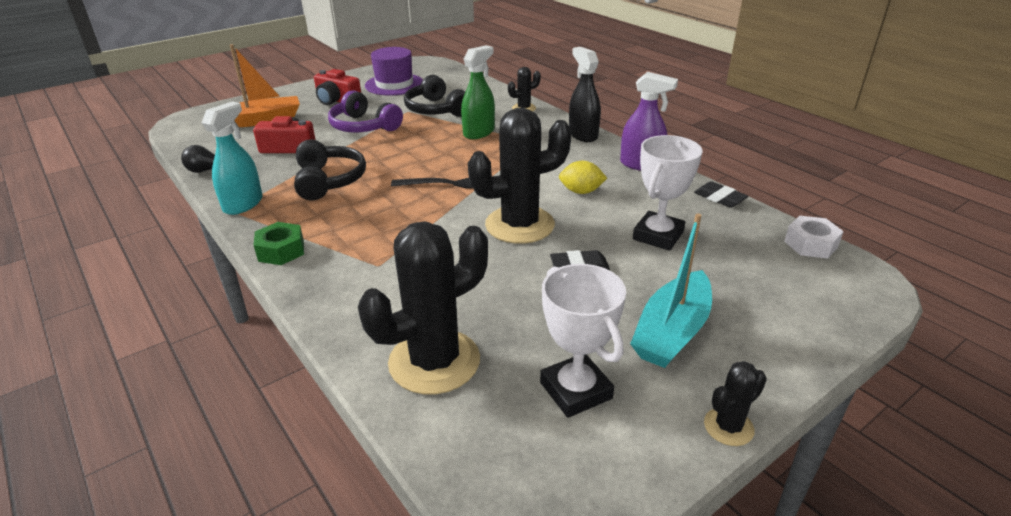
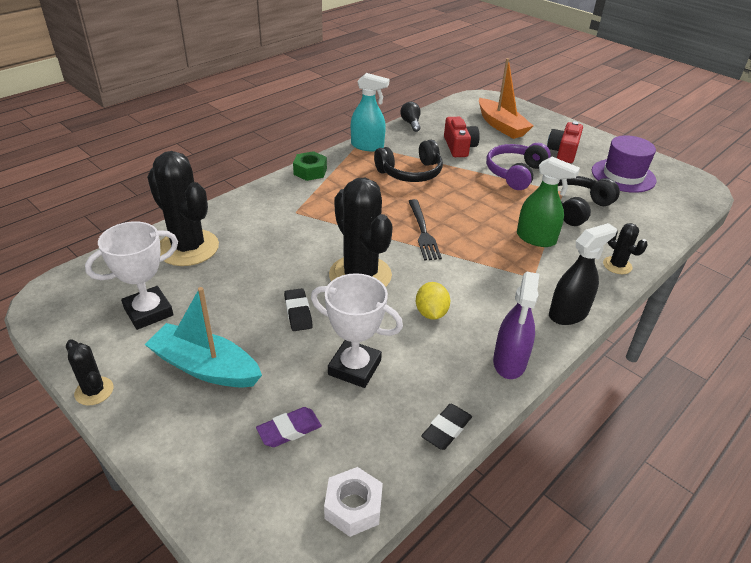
camera: 80 degrees right, 5 degrees up
none -> purple eraser [256,407,322,447]

